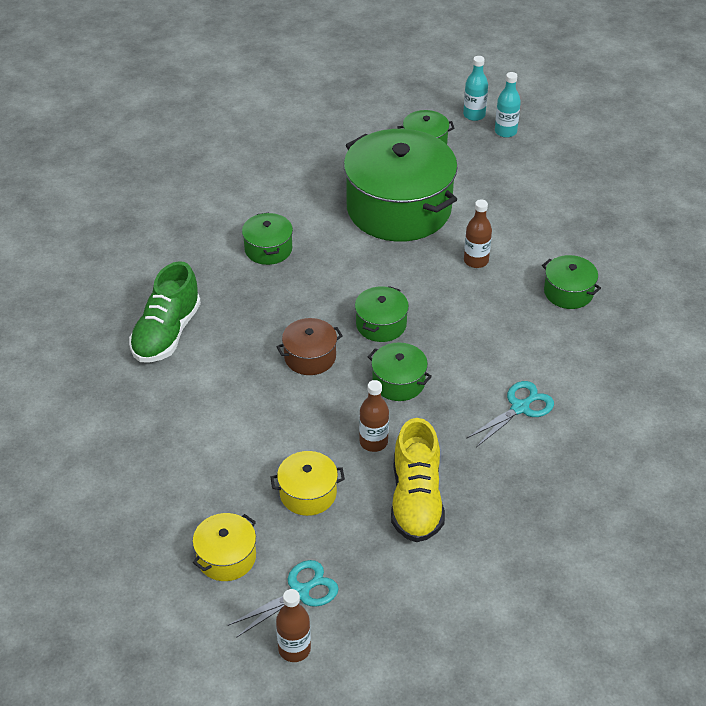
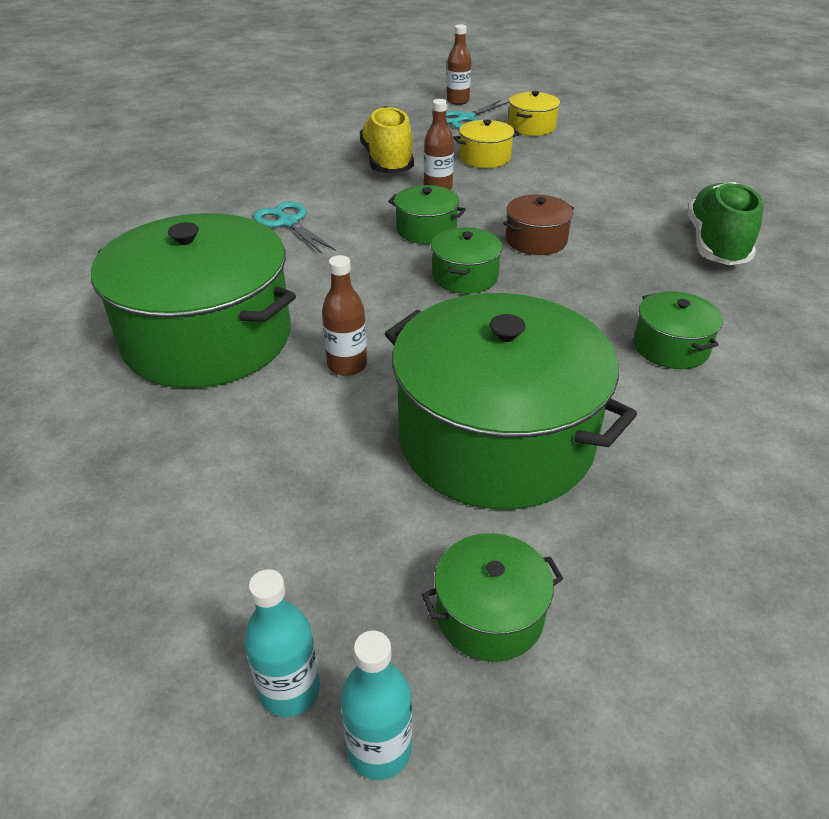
camera: 170 degrees right, 5 degrees down
turquoise scissors [466,381,554,447] -> turquoise scissors turned 105 degrees clockwise [253,201,336,254]
green pot [542,255,601,309] -> green pot [91,213,296,388], size x2.27

